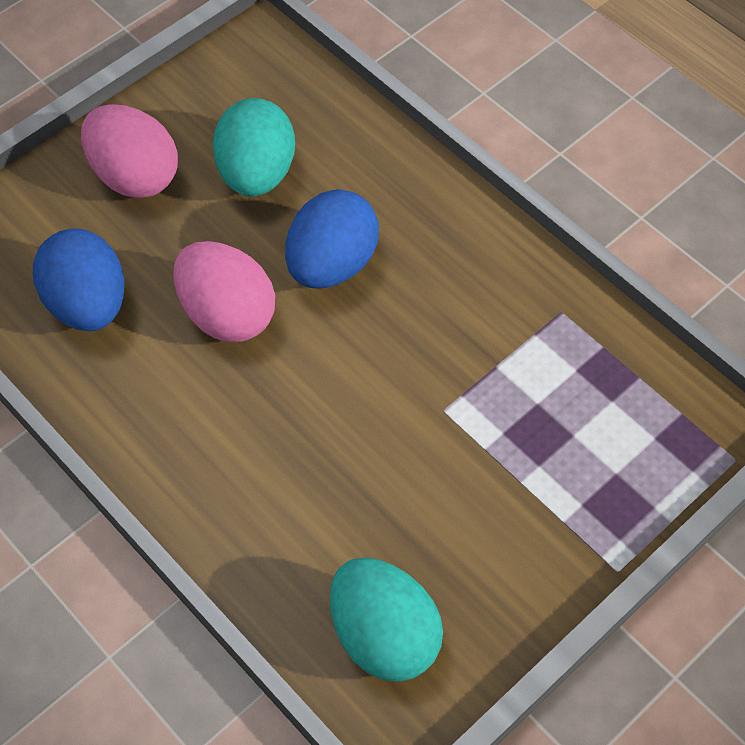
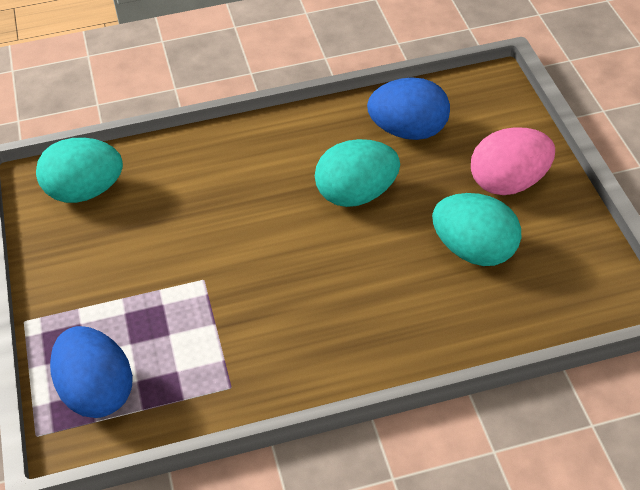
camera: 120 degrees right, 10 degrees down
pink egg [173,241,275,342] -> turquoise egg [315,139,400,207]
blue egg [285,189,379,289] -> blue egg moved to [50,326,133,418]

